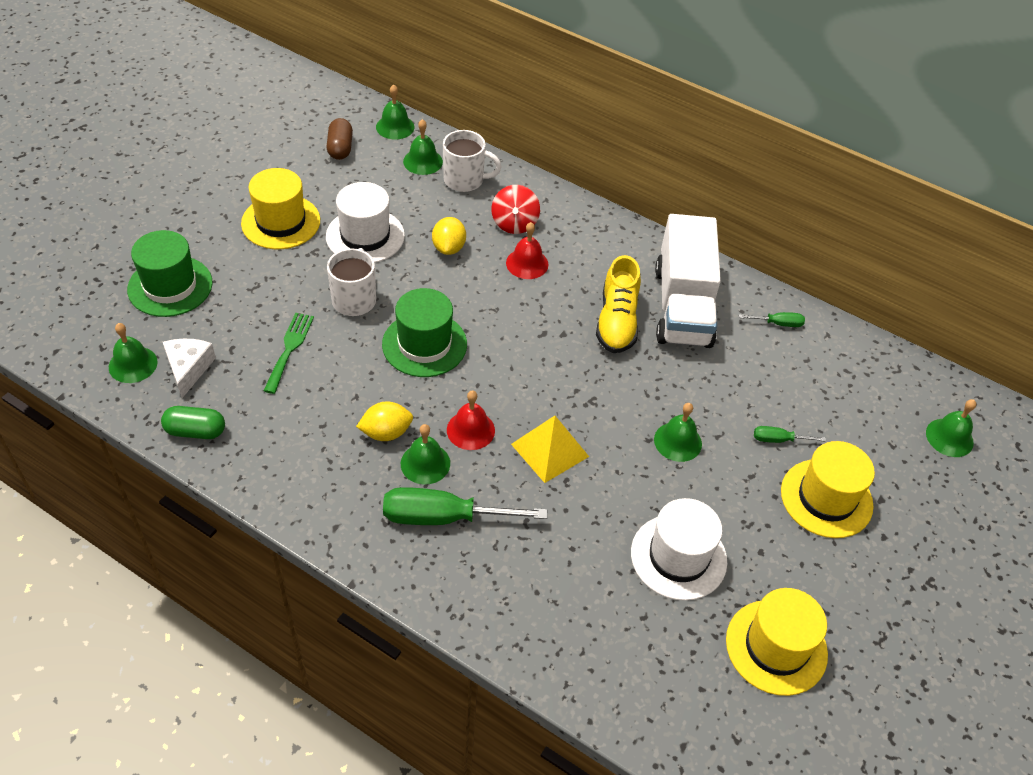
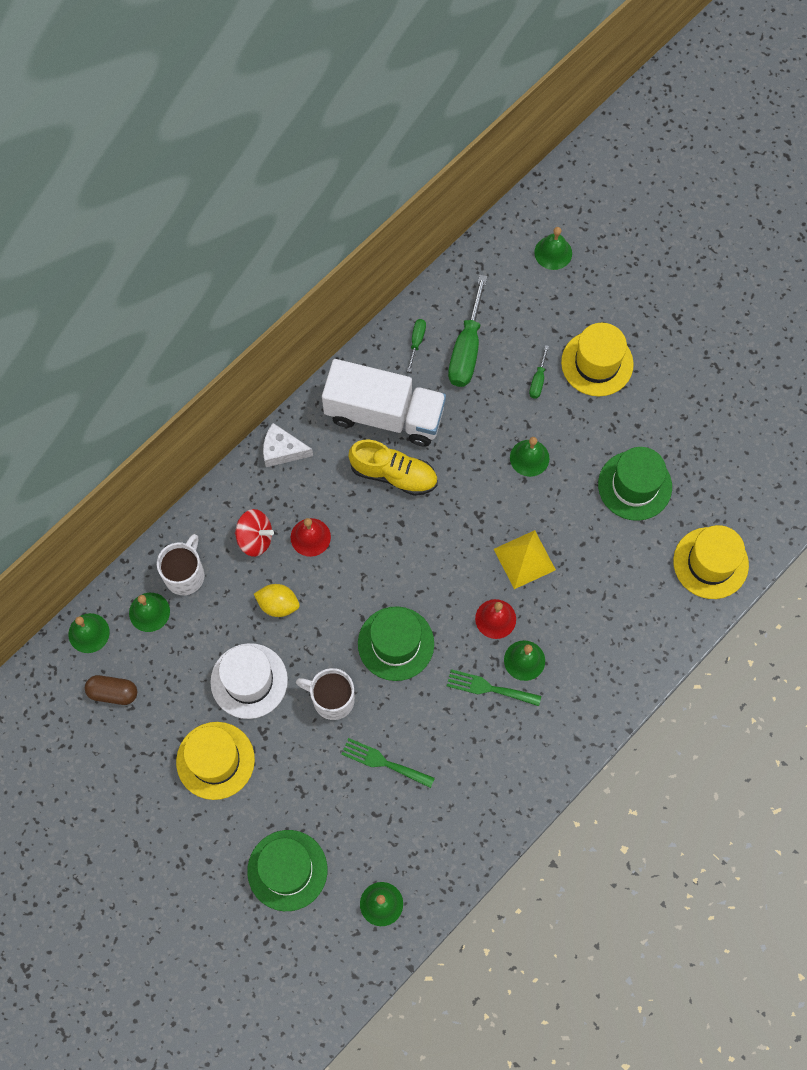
camera: 75 degrees left, 20 degrees up
green capsule [161,406,225,439] -> none
white cheese [163,339,216,398] -> white cheese moved to [263,423,313,467]
yellow lemon [356,401,413,441] -> green fork [447,669,541,706]
green screwdriver [383,487,547,525] -> green screwdriver moved to [448,275,487,387]
white hat [631,498,727,601] -> green hat [598,447,672,521]
yellow hat [726,588,828,696] -> yellow hat moved to [673,525,749,599]

